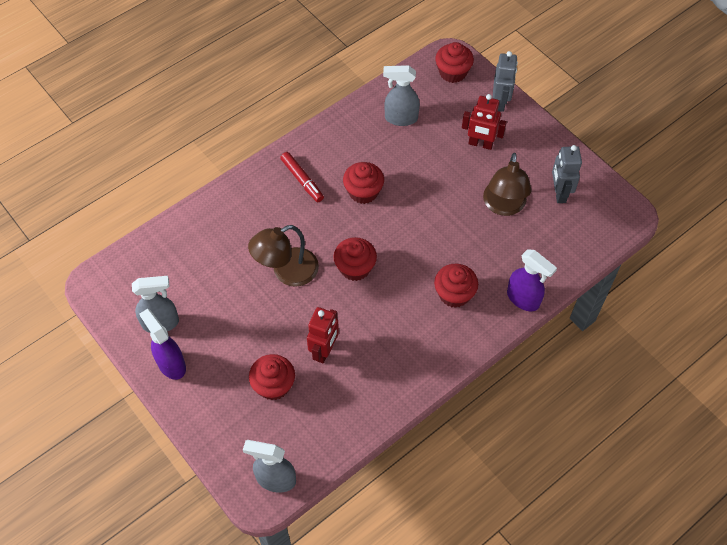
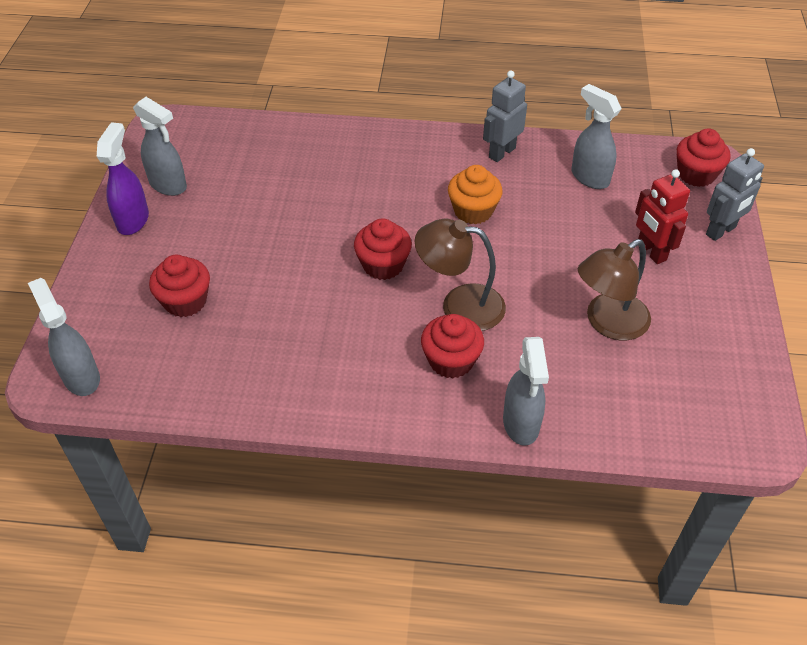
camera: 45 degrees right, 10 degrees down
brown lamp [248,225,319,287] -> brown lamp moved to [415,219,506,331]
red marker [280,152,324,202] -> none
red robot [307,307,339,363] -> none
red cupcake [343,162,384,204] -> orange cupcake [448,165,503,224]
purple spray bottle [507,249,557,311] -> grey spray bottle [503,337,549,446]
grey robot [552,145,582,203] -> grey robot moved to [483,70,527,162]

